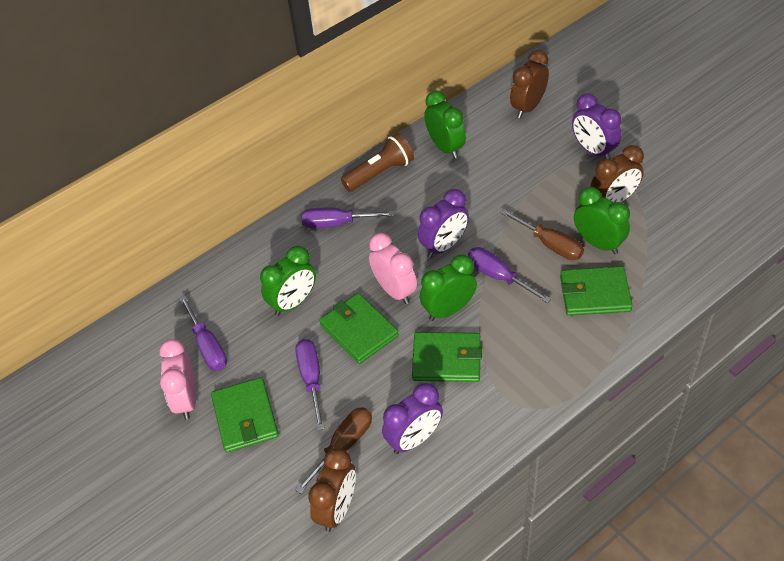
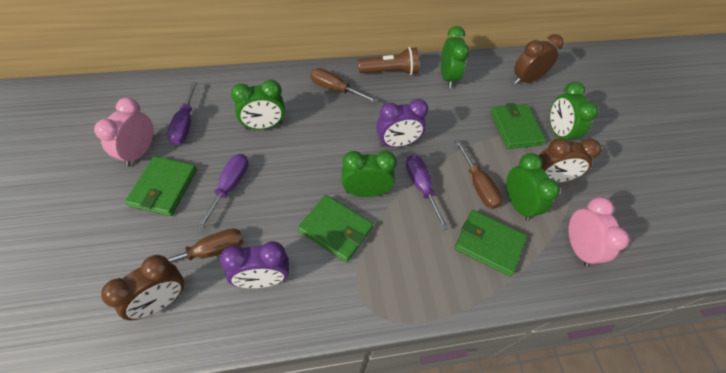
camera: 20 degrees right, 5 degrees up
purple screwdriver [301,207,394,228] -> brown screwdriver [310,68,378,103]
green wallet [319,293,399,364] -> green wallet moved to [490,103,546,149]
pink clock [369,233,417,304] -> pink clock moved to [568,197,630,267]
purple clock [572,93,621,159] -> green clock [550,82,598,141]

